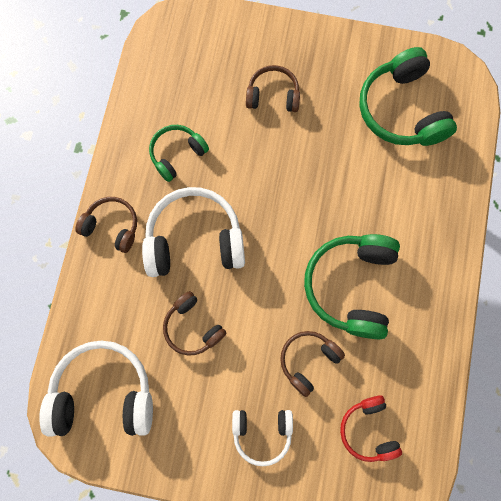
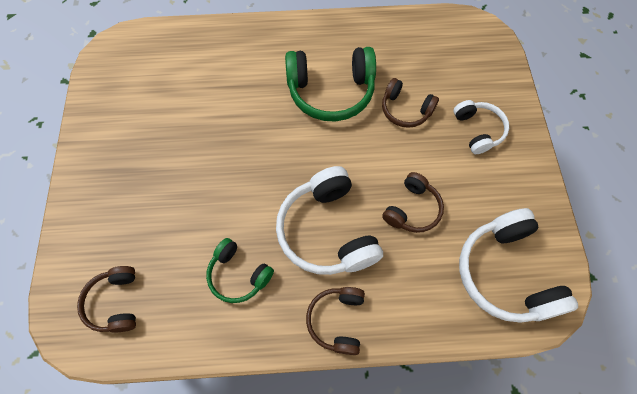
camera: 105 degrees left, 10 degrees down
brown headphones [246,65,300,112] -> brown headphones moved to [77,266,136,332]
red headphones [340,395,402,462] -> none
green headphones [359,47,457,146] -> none

